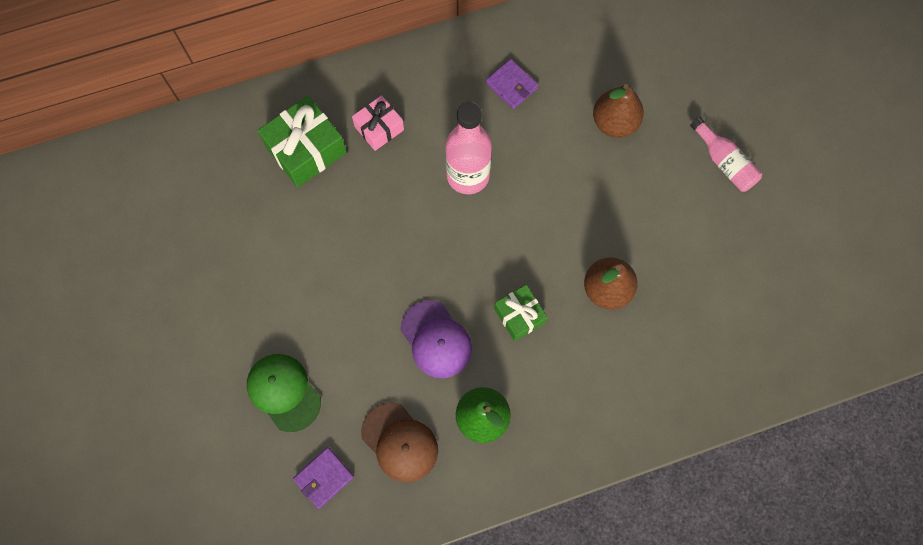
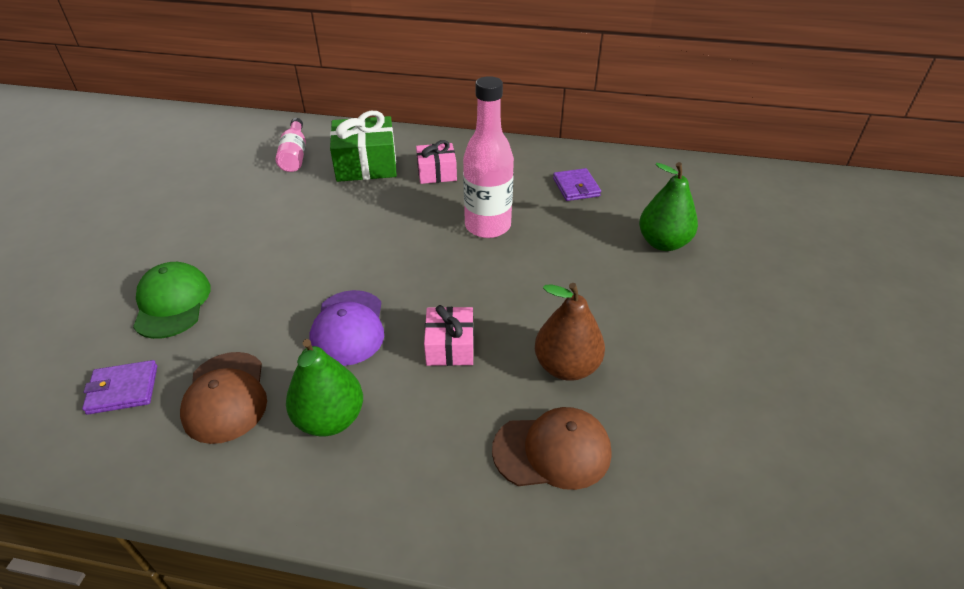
camera: 30 degrees right, 30 degrees down
green gift [494,285,547,341] -> pink gift [424,305,474,366]
brown pear [593,84,644,138] -> green pear [639,162,698,251]
pink bottle [690,117,762,192] -> pink bottle moved to [276,118,306,172]
none -> brown cap [492,407,611,490]

